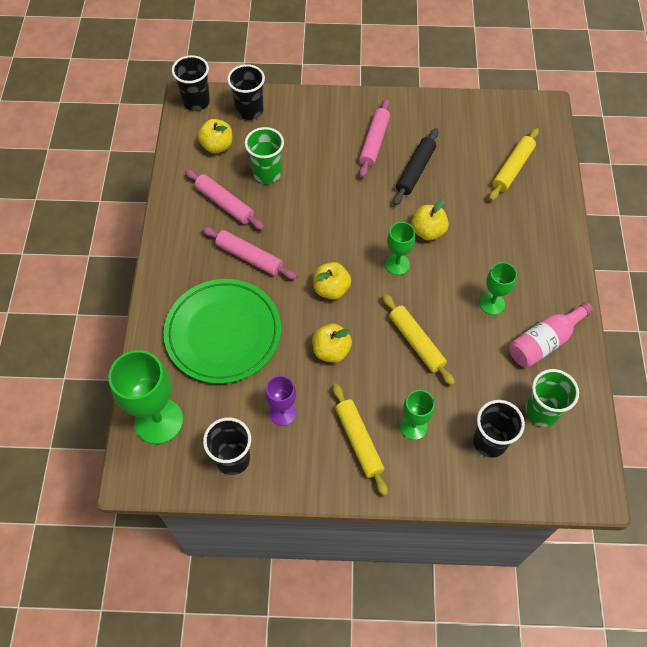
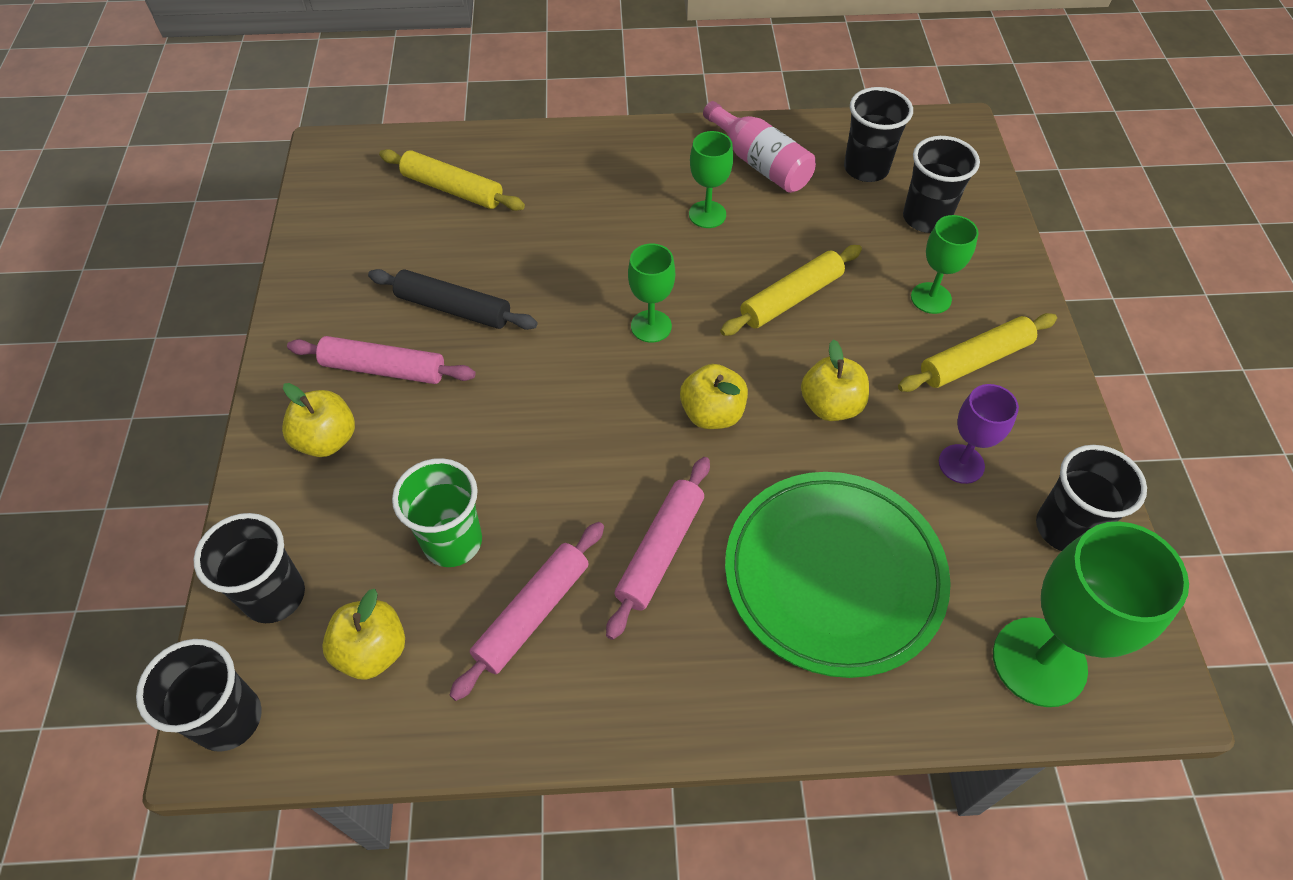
camera: 95 degrees left, 5 degrees down
yellow apple [411,199,449,241] -> yellow apple moved to [282,383,355,457]
green cup [525,369,579,427] -> black cup [844,87,913,182]

